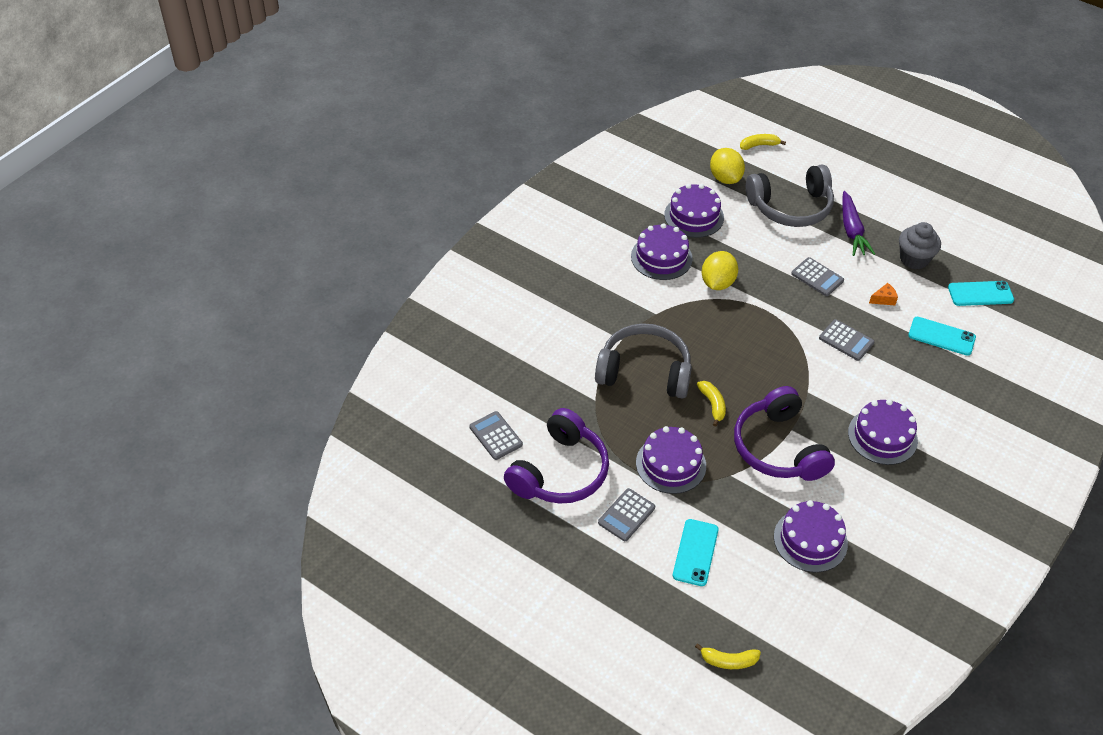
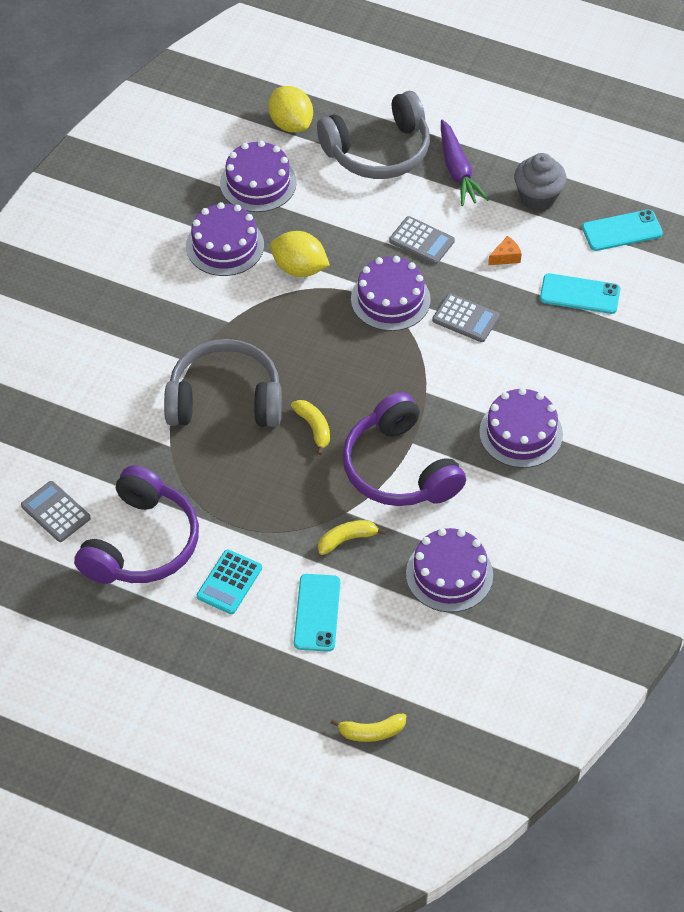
camera: 10 degrees left, 5 degrees up
grey calculator [598,488,655,541] -> turquoise calculator [197,549,262,614]
purple cake [636,426,706,494] -> purple cake moved to [351,256,431,331]
yellow lemon [702,251,738,290] -> yellow lemon turned 75 degrees counterclockwise [270,231,330,277]
yellow banana [740,134,786,150] -> yellow banana moved to [318,520,386,555]

